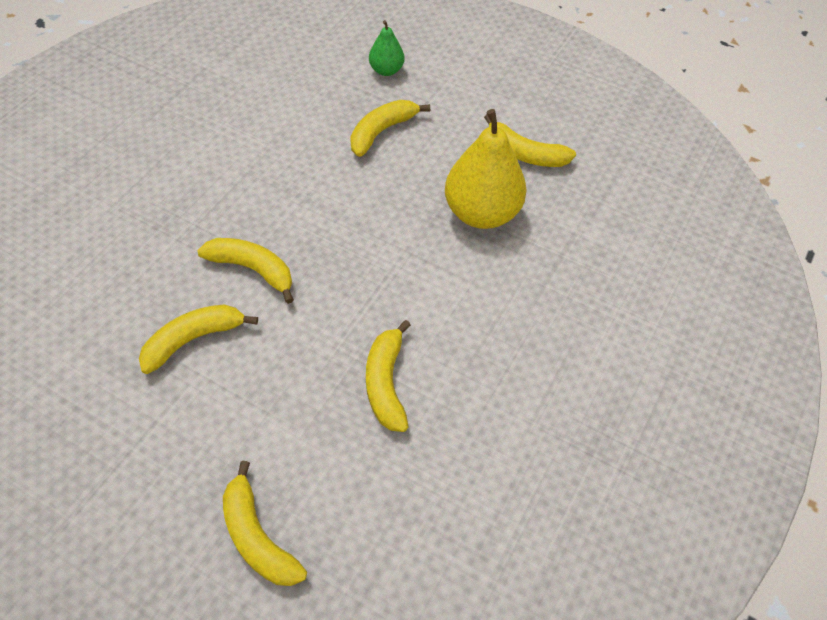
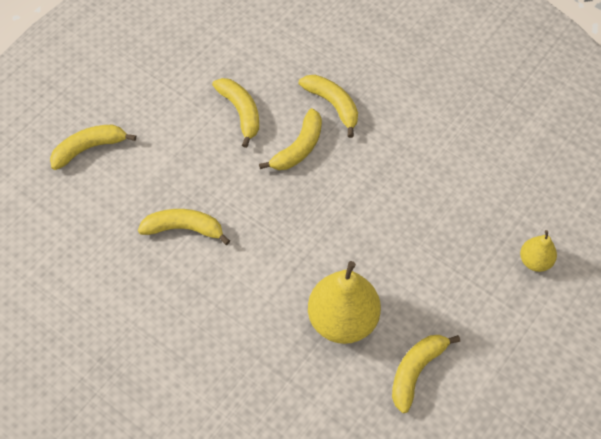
camera: 100 degrees right, 5 degrees up
yellow banana [350,100,430,157] -> yellow banana moved to [299,75,358,138]
green pear [369,20,404,76] -> yellow pear [520,230,557,272]

